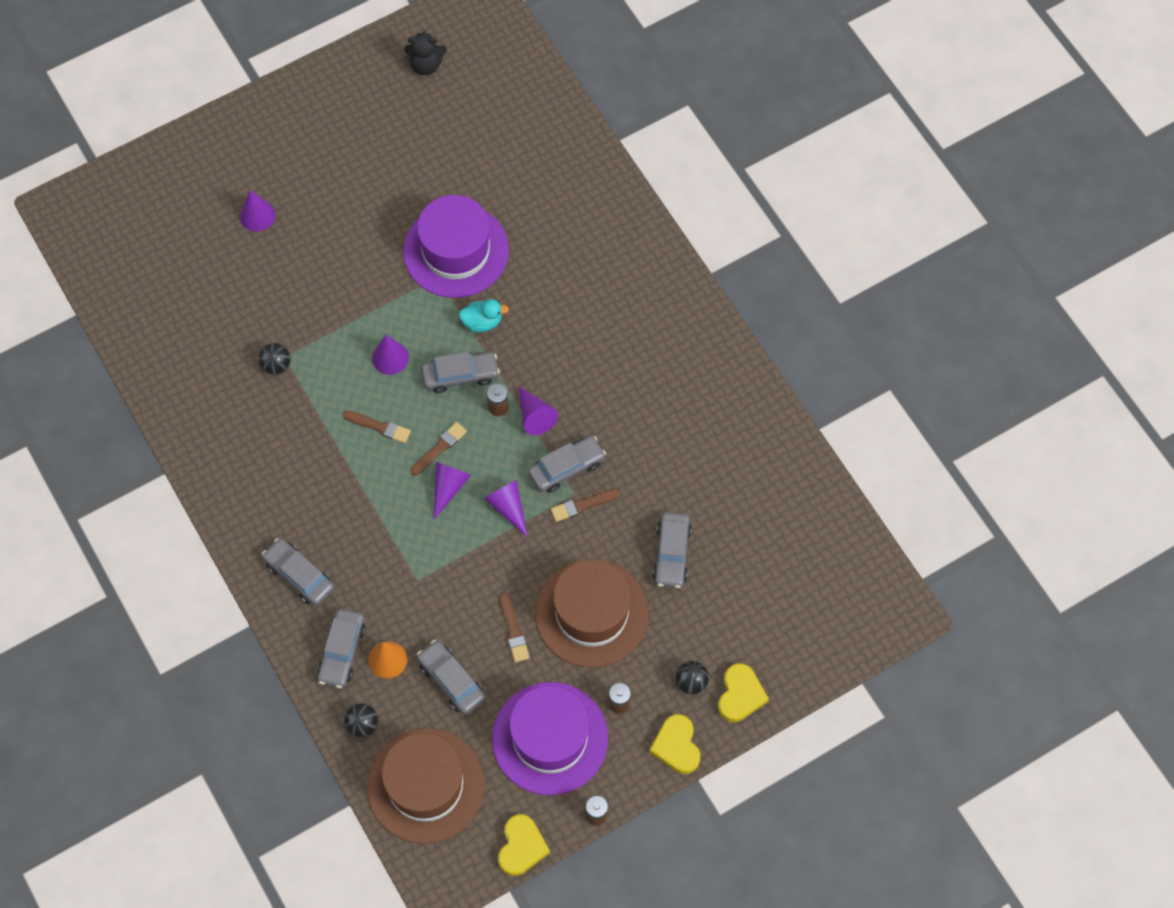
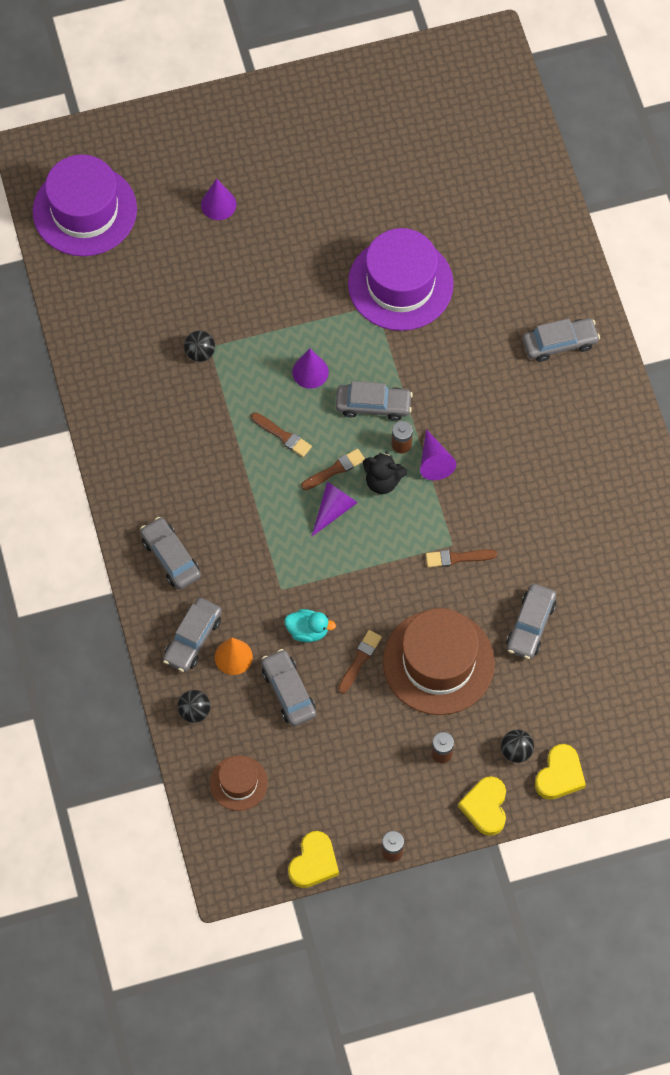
camera: 15 degrees right, 0 degrees up
brown hat [367,728,484,844] -> brown hat [210,755,268,811], size x0.51
black teddy bear [404,31,447,75] -> black teddy bear moved to [363,451,407,494]
turquoise duck [459,299,509,332] -> turquoise duck moved to [285,609,336,642]
purple cone [484,480,528,537] -> none
purple hat [492,682,608,795] -> purple hat moved to [33,154,137,256]
brown brush [500,593,530,662] -> brown brush turned 150 degrees counterclockwise [338,630,382,694]
grey car [528,436,606,493] -> grey car moved to [523,318,600,362]

